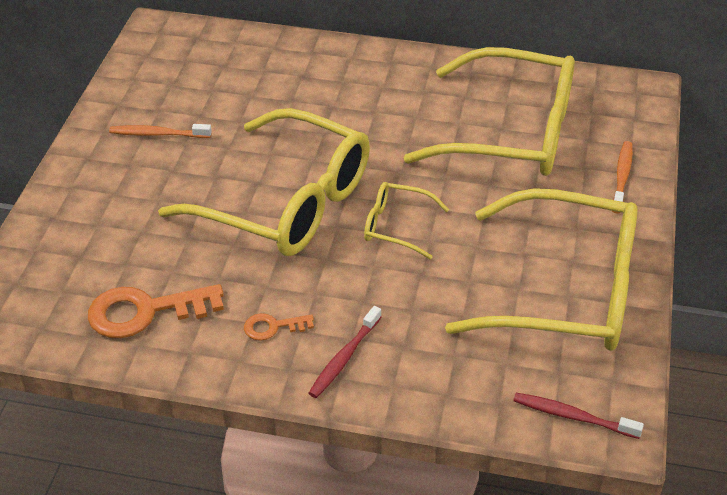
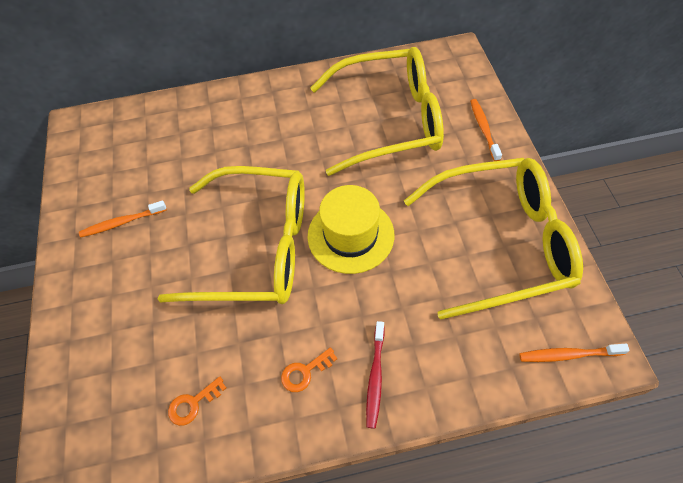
camera: 20 degrees left, 15 degrees up
orange key [88,284,224,338] -> orange key [168,376,226,426], size x0.51
yellow glasses [364,182,449,259] -> yellow hat [308,185,394,274]
red toothbrush [513,393,644,439] -> orange toothbrush [519,344,630,362]

